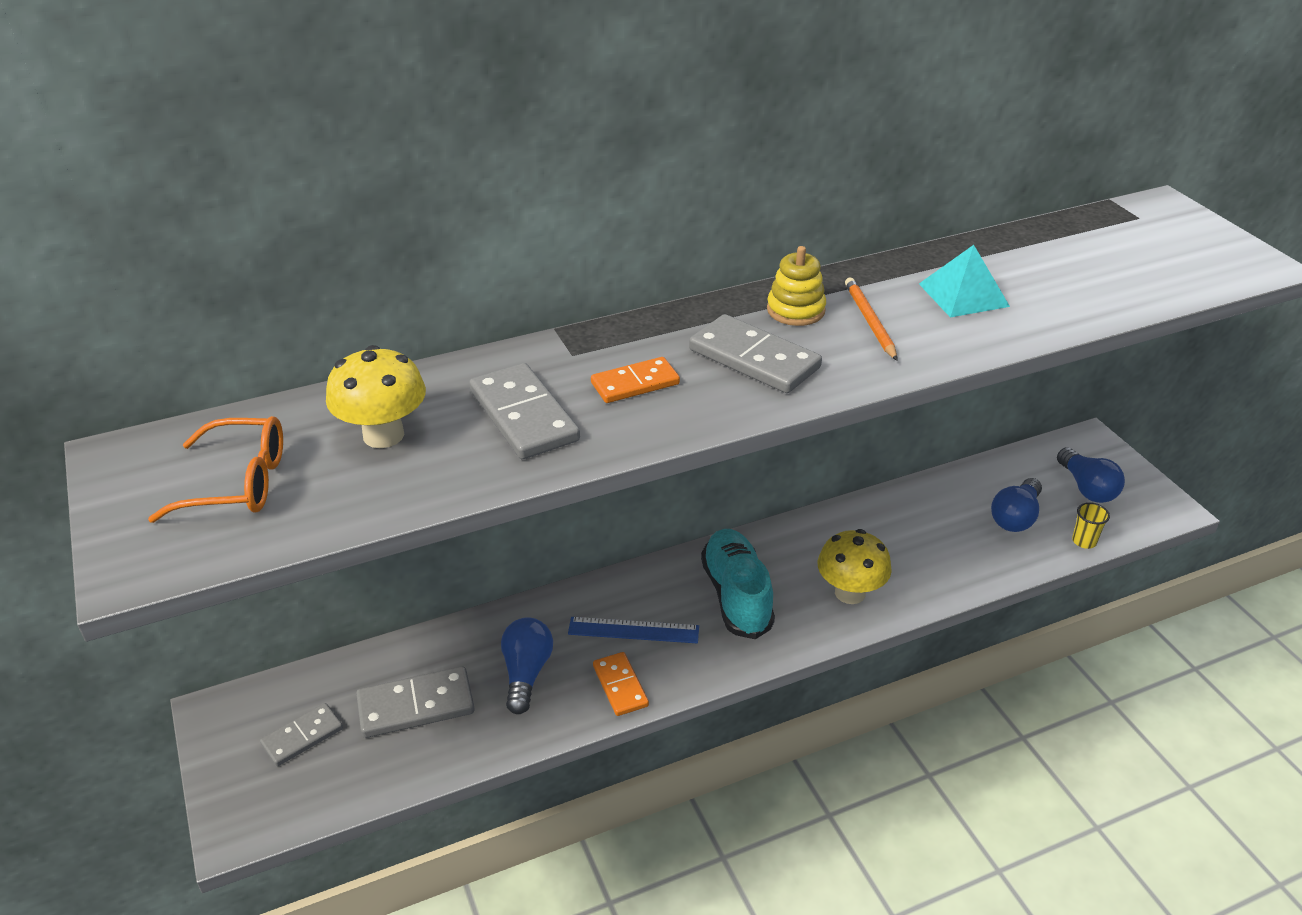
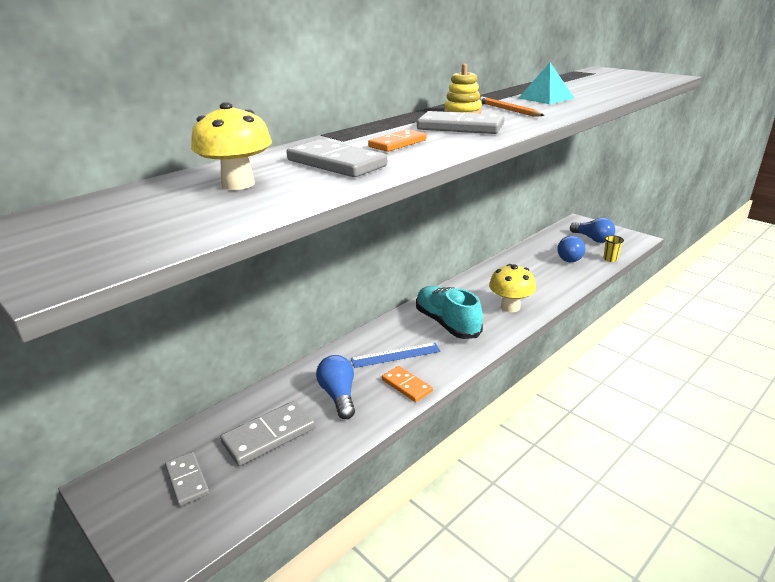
camera: 20 degrees left, 10 degrees down
orange glasses [148,416,283,523] -> none
grey domino [260,703,343,766] -> grey domino turned 60 degrees counterclockwise [165,452,209,506]

